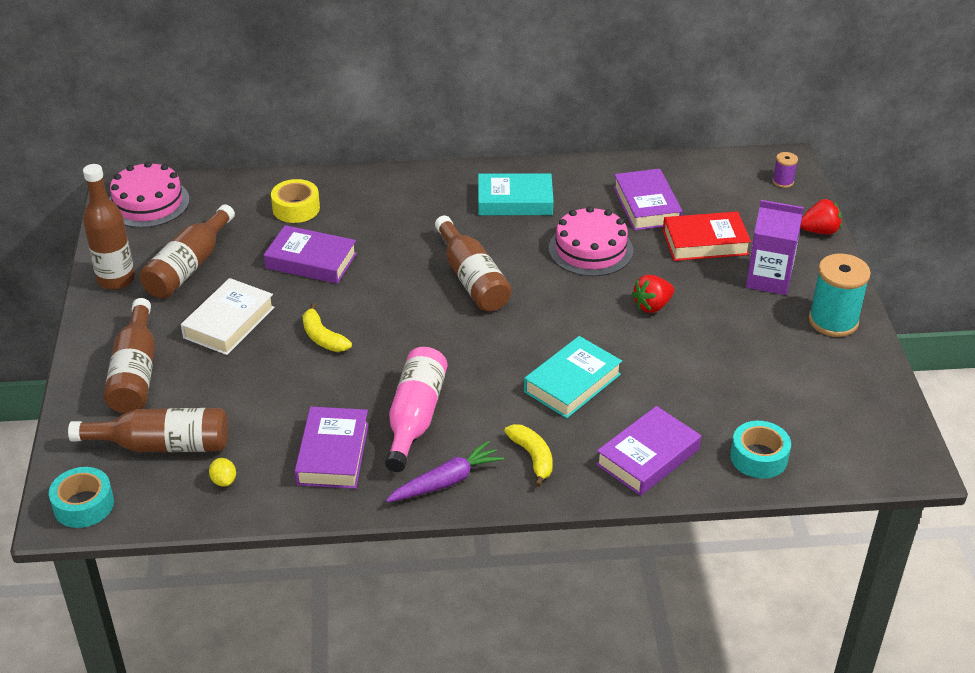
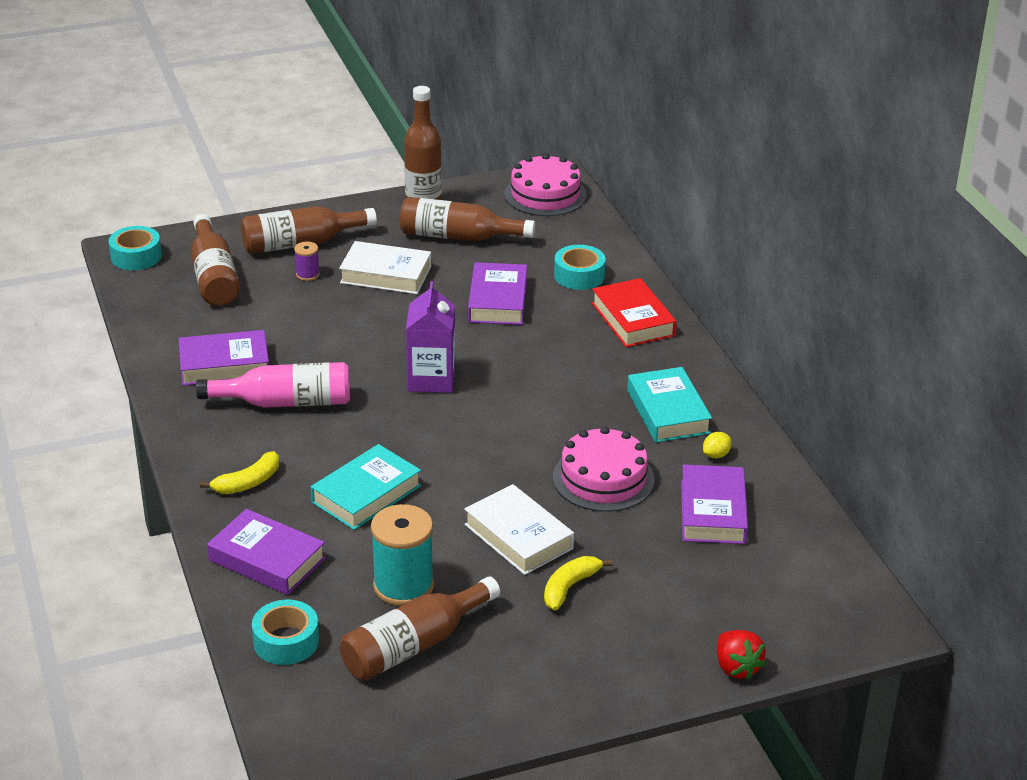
camera: 75 degrees right, 5 degrees down
yellow lemon [209,458,236,487] -> yellow lemon moved to [703,432,732,458]
yellow tape [271,179,320,223] -> turquoise tape [554,245,606,290]
yellow banana [302,303,352,352] -> yellow banana moved to [544,556,613,610]
purple carrot [386,441,504,502] -> none
brown bottle [435,216,512,312] -> brown bottle moved to [340,576,500,681]
turquoise book [524,336,622,418] -> turquoise book turned 75 degrees counterclockwise [311,444,421,530]
purple book [613,169,683,231] -> purple book turned 60 degrees counterclockwise [681,464,748,544]
red strawberry [632,275,674,313] -> white book [464,484,574,575]
red book [663,212,751,261] -> red book moved to [592,278,677,347]
purple carton [746,200,804,295] -> purple carton moved to [406,281,455,393]
purple spool [772,152,798,188] -> purple spool moved to [294,242,320,281]
turquoise spool [809,254,871,337] -> turquoise spool moved to [371,504,434,606]

